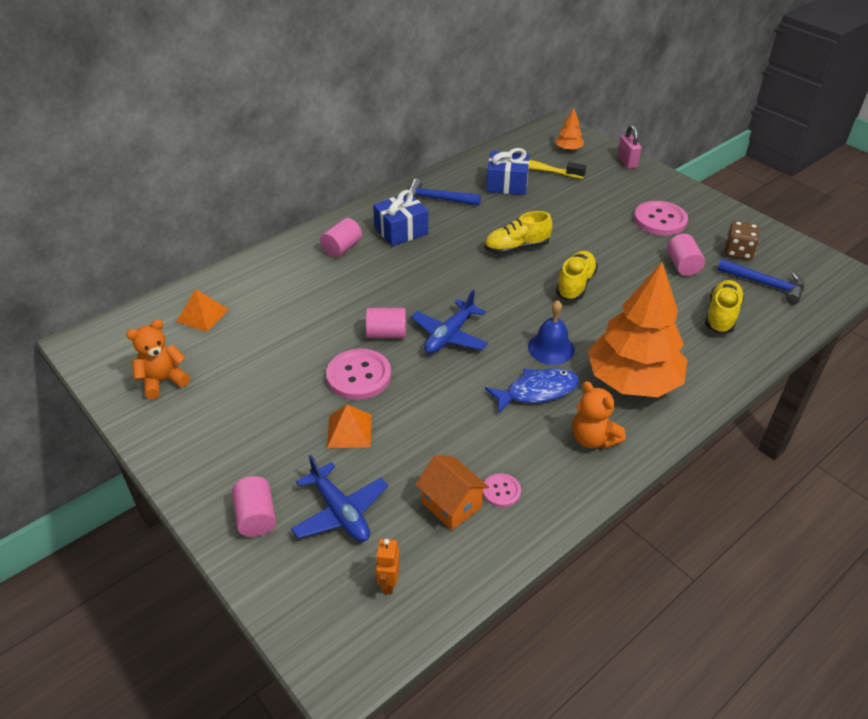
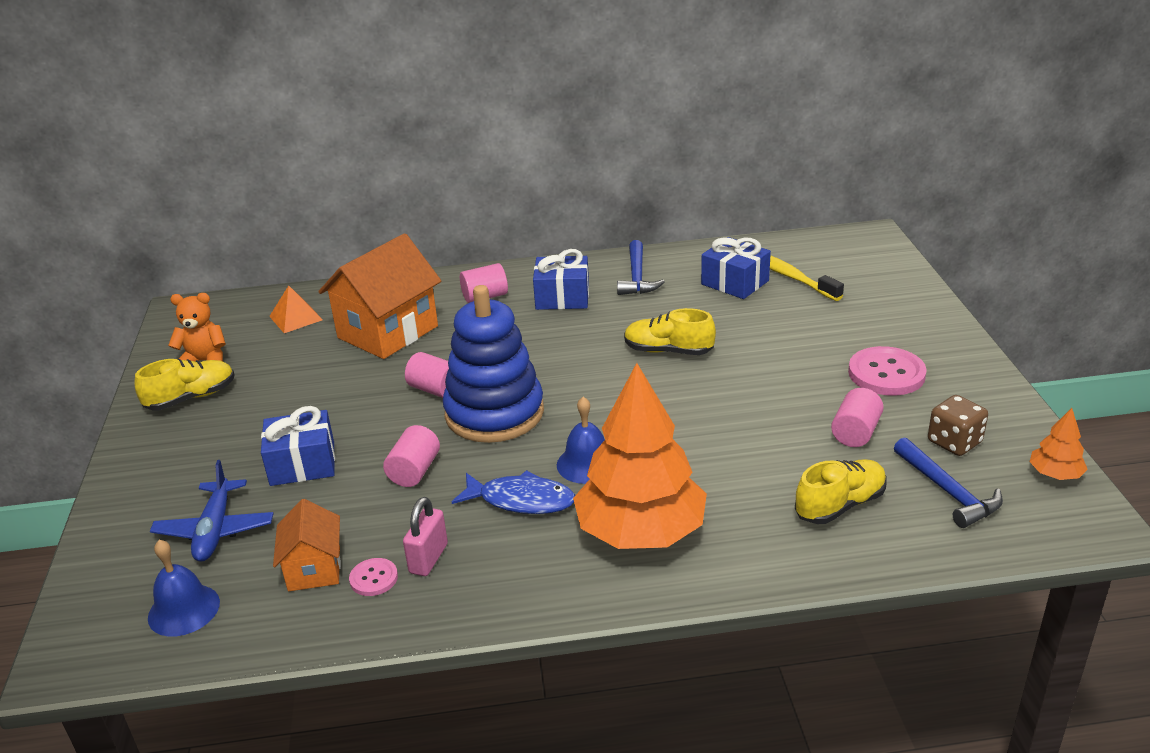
camera: 35 degrees right, 10 degrees down
pink cylinder [232,476,276,537] -> pink cylinder moved to [383,425,440,487]
pink button [326,349,391,400] -> none
orange pyramid [327,405,372,448] -> blue gift [261,406,335,486]
orange robot [376,539,400,594] -> blue bell [148,540,220,637]
blue hammer [409,179,481,206] -> blue hammer turned 135 degrees counterclockwise [617,240,665,295]
blue plane [411,290,488,354] -> blue stacking toy [443,285,544,443]
orange tree [555,108,584,151] -> orange tree moved to [1030,408,1088,480]
yellow shoe [556,251,598,301] -> yellow shoe moved to [135,359,234,411]
orange teddy bear [572,381,626,449] -> none
pink padlock [617,125,642,169] -> pink padlock moved to [403,497,448,576]
none -> orange house [318,233,441,359]

